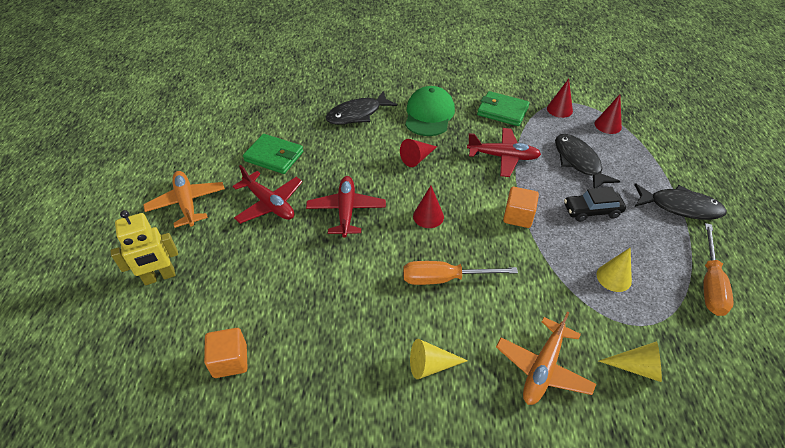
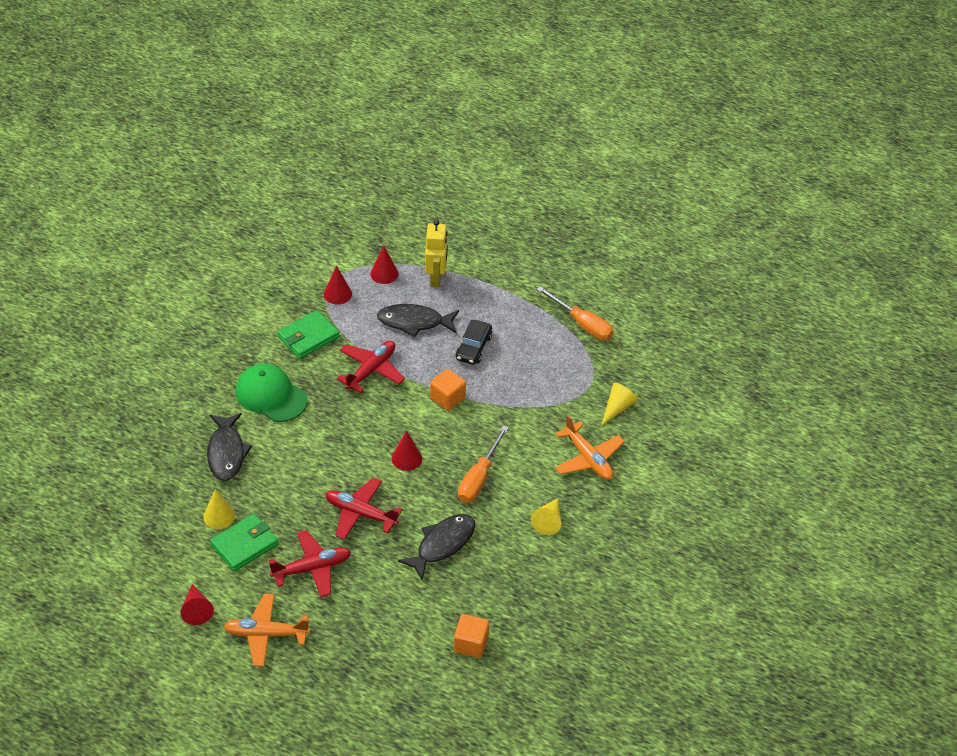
camera: 65 degrees left, 0 degrees up
yellow robot [111,210,178,285] -> yellow robot moved to [425,220,448,287]
red cone [400,139,437,167] -> red cone moved to [181,584,214,625]
yellow cone [597,247,632,292] -> yellow cone moved to [203,489,235,529]
black fish [634,183,727,220] -> black fish moved to [398,514,475,580]

